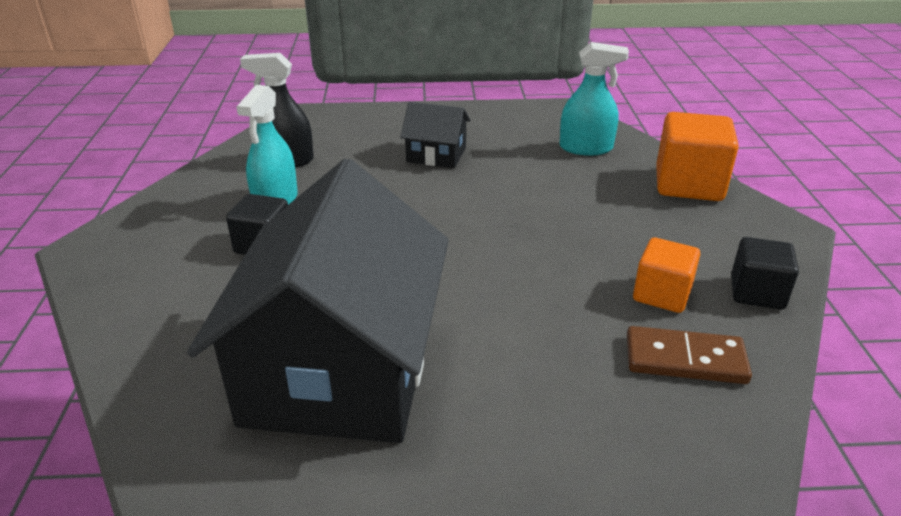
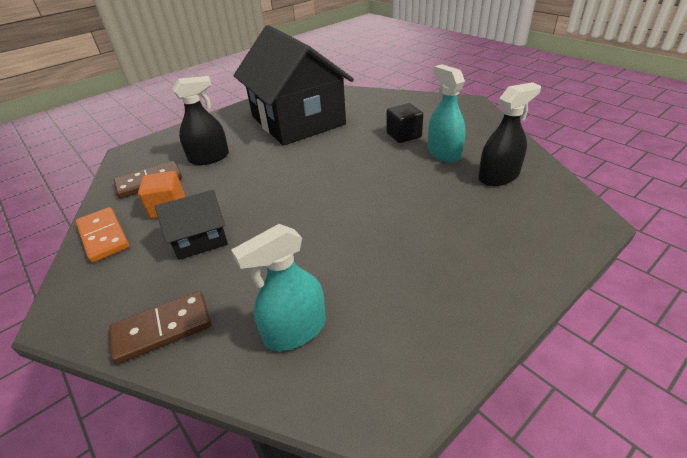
camera: 145 degrees right, 5 degrees up
black house [400,102,471,168] -> black house moved to [155,190,228,260]
orange cube [656,112,739,201] -> brown domino [109,291,212,364]
black cube [731,237,799,309] -> orange domino [76,207,129,263]
none -> black spray bottle [173,76,229,165]

